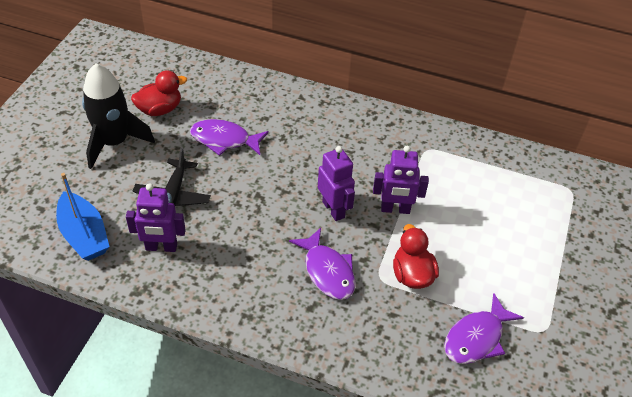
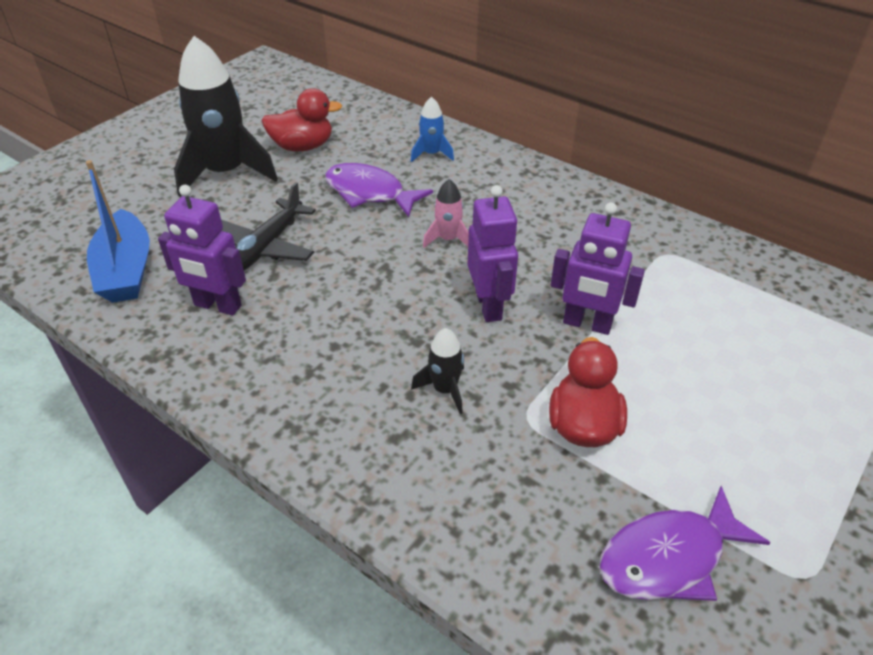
camera: 20 degrees right, 5 degrees down
purple fish [289,228,355,300] -> black rocket [411,328,464,414]
none -> blue rocket [411,96,454,162]
none -> pink rocket [423,179,469,248]

